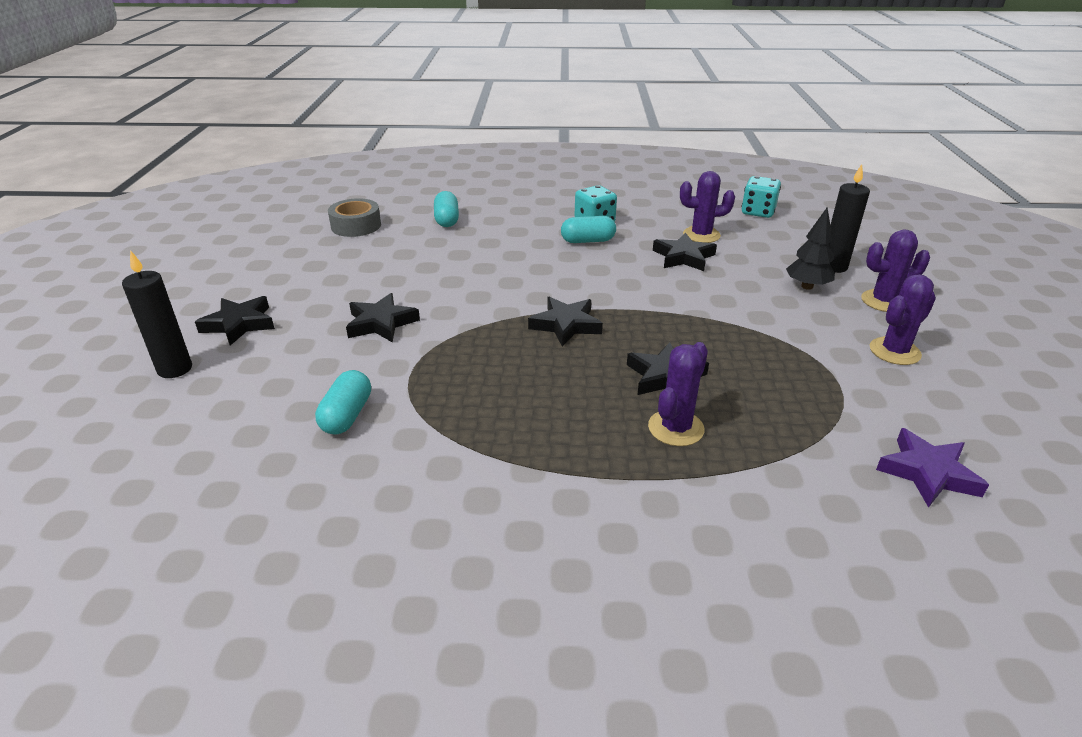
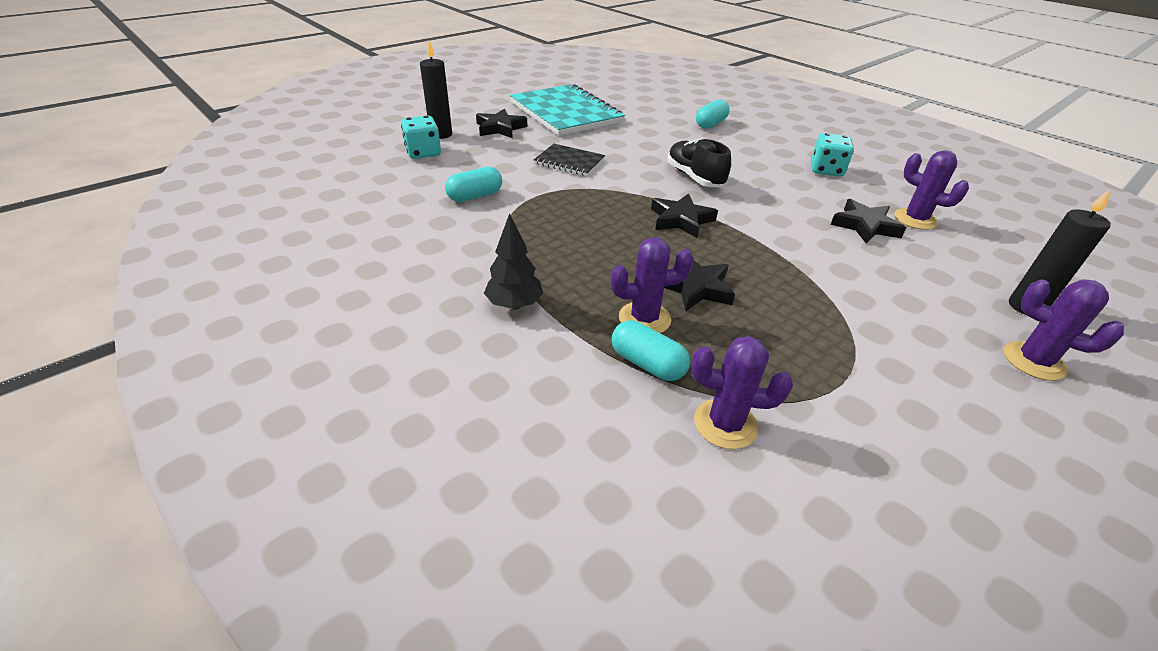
camera: 45 degrees right, 5 degrees up
grey tape [328,198,381,237] -> none
black star [346,293,420,343] -> black notebook [534,144,605,176]
turquoise capsule [561,216,616,243] -> turquoise capsule moved to [612,320,690,381]
turquoise dice [741,176,781,218] -> turquoise dice moved to [401,116,441,159]
black tree [786,207,835,290] -> black tree moved to [484,213,543,309]
purple cactus [870,274,936,365] -> purple cactus moved to [691,336,793,449]
purple star [876,428,989,508] -> none
none -> turquoise notebook [510,84,625,136]
none -> black shoe [667,139,731,187]

